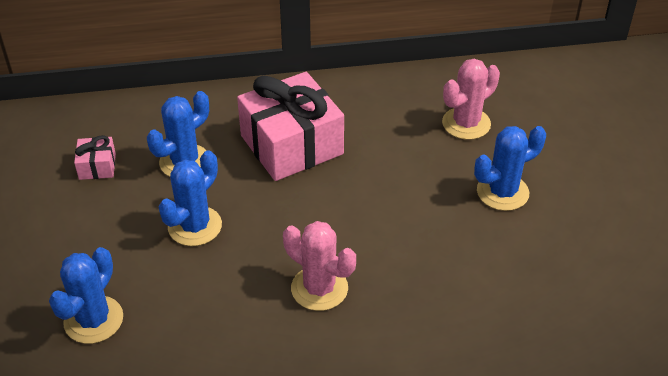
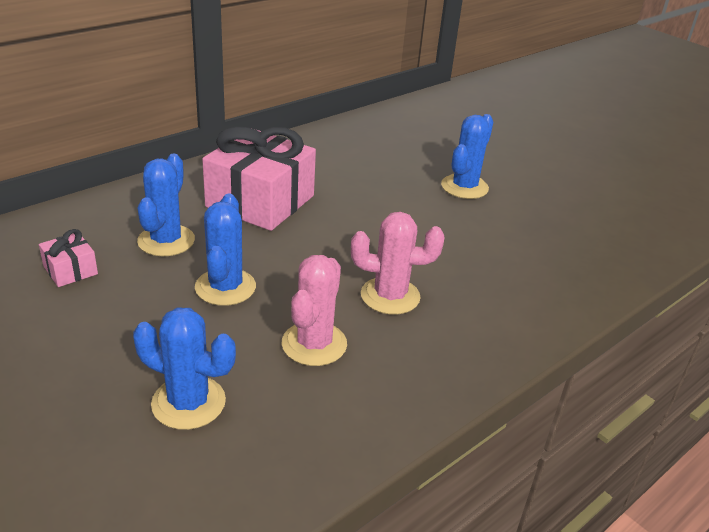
camera: 35 degrees left, 10 degrees down
blue cactus [49,247,123,344] -> blue cactus turned 60 degrees counterclockwise [133,307,236,430]
pink cactus [442,59,500,140] -> pink cactus moved to [282,255,347,366]

